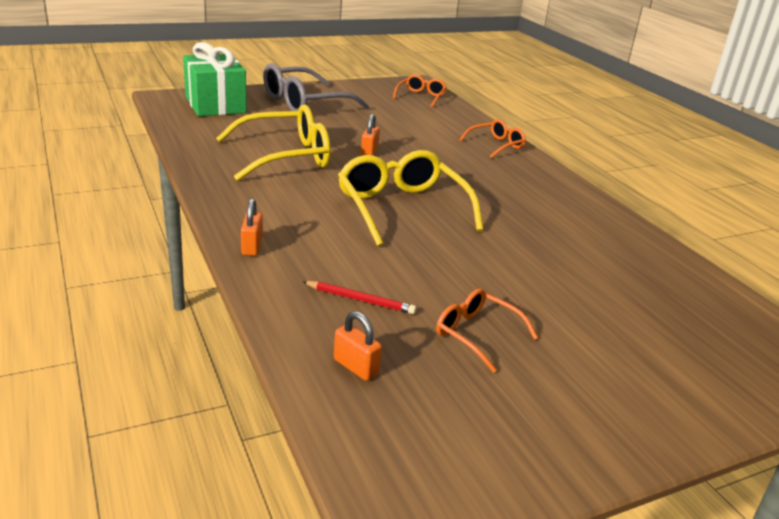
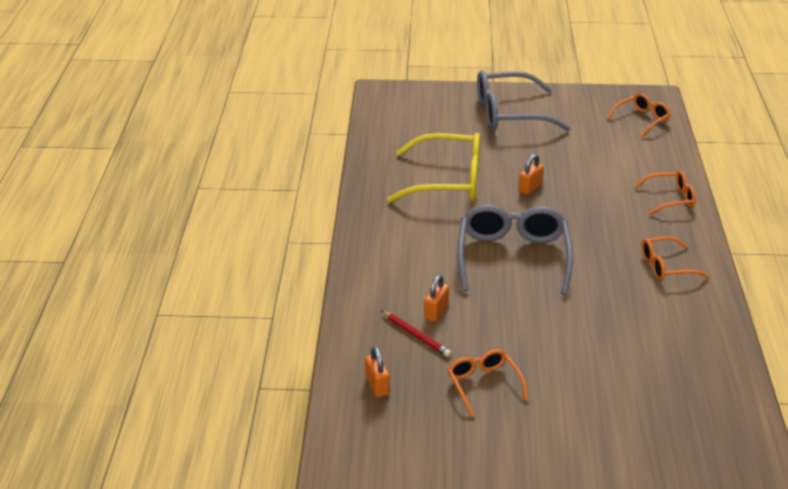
camera: 30 degrees right, 5 degrees up
green gift [183,42,247,116] -> none
orange padlock [241,198,263,256] -> orange padlock moved to [424,275,449,322]
yellow glasses [338,150,483,246] -> grey glasses [457,205,573,295]
none -> orange glasses [641,236,709,280]

